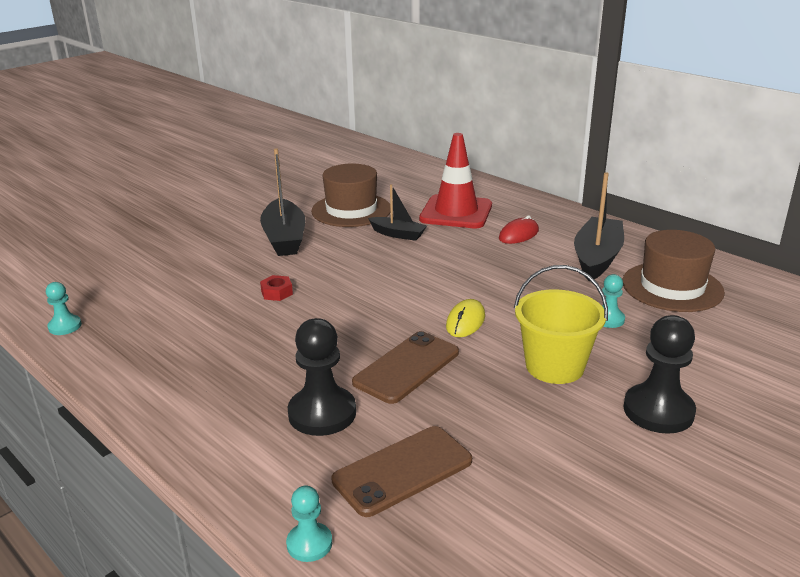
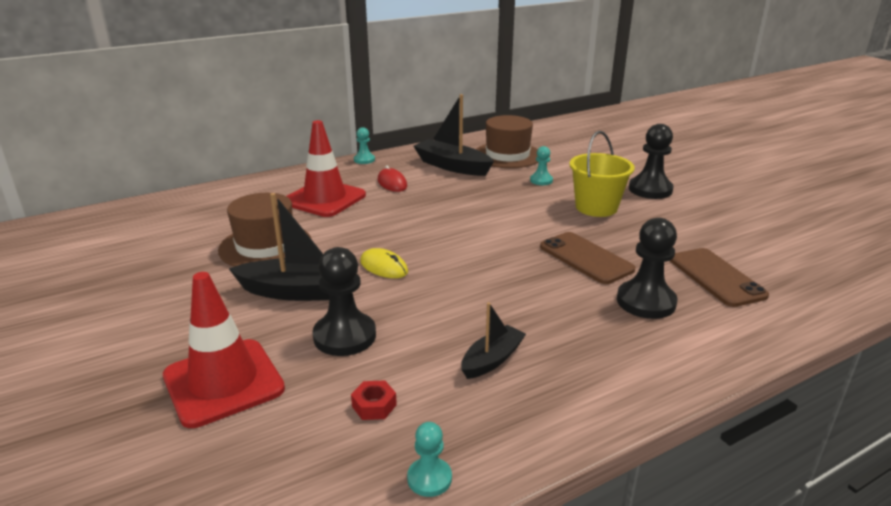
camera: 75 degrees left, 0 degrees up
red nut [260,275,293,301] -> red nut moved to [351,380,397,420]
turquoise pawn [286,486,332,562] -> turquoise pawn moved to [354,127,375,164]
black boat [368,184,427,241] -> black boat moved to [461,302,526,379]
yellow mouse [446,299,485,337] -> yellow mouse moved to [360,248,408,278]
none -> red traffic cone [163,272,285,428]
none -> black pawn [313,247,376,356]

